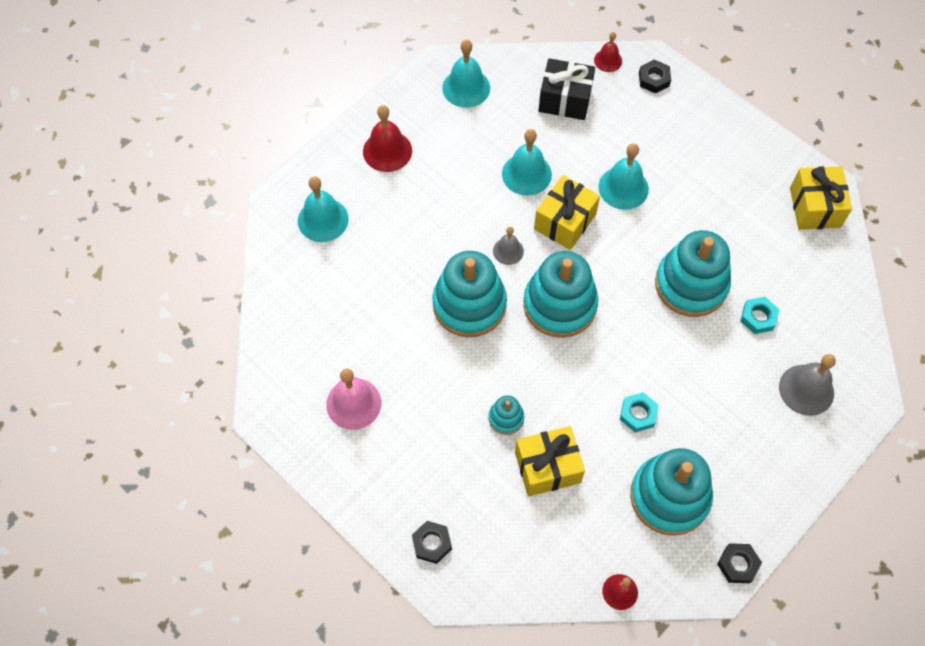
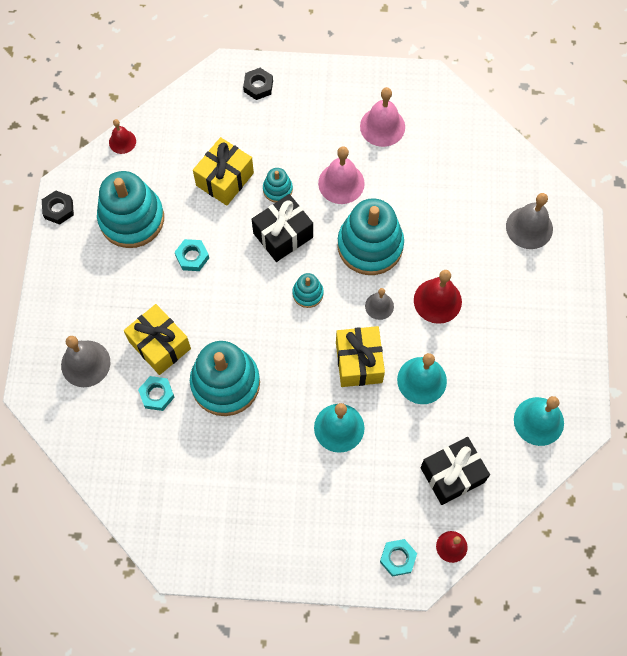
camera: 140 degrees right, 5 degrees up
turquoise bell [298,177,349,242] -> grey bell [506,193,553,249]
red bell [363,105,412,172] -> red bell moved to [414,270,462,324]
turquoise stacking toy [523,251,598,338] -> turquoise stacking toy [292,273,324,308], size x0.46
black nut [639,60,671,94] -> turquoise nut [380,539,417,577]
yellow gift [790,166,852,230] -> yellow gift moved to [124,304,191,375]
none -> black gift [252,194,313,262]
none -> pink bell [318,146,365,204]

